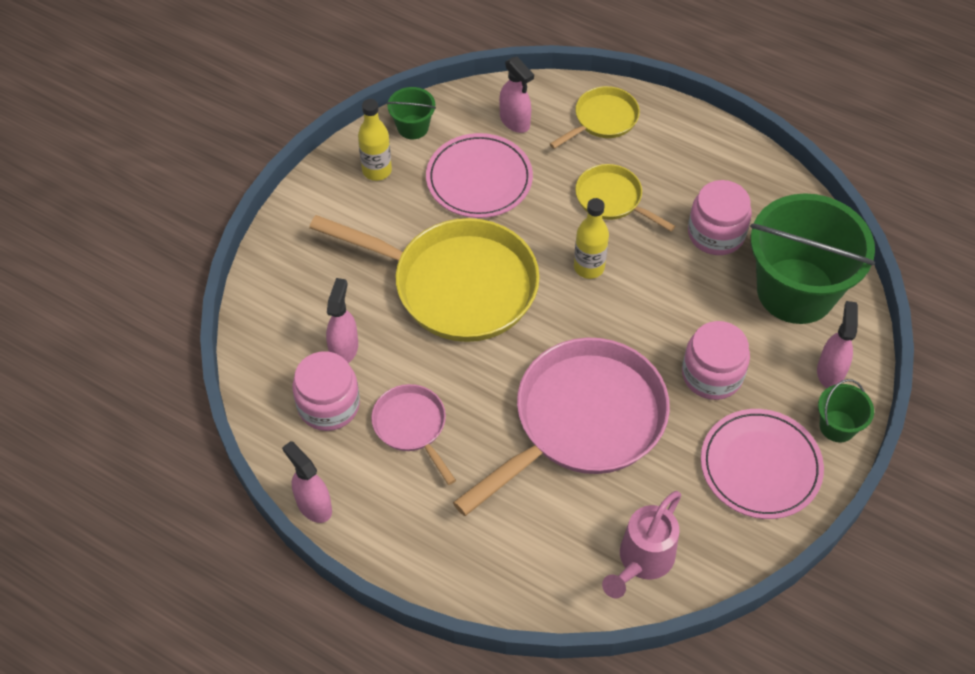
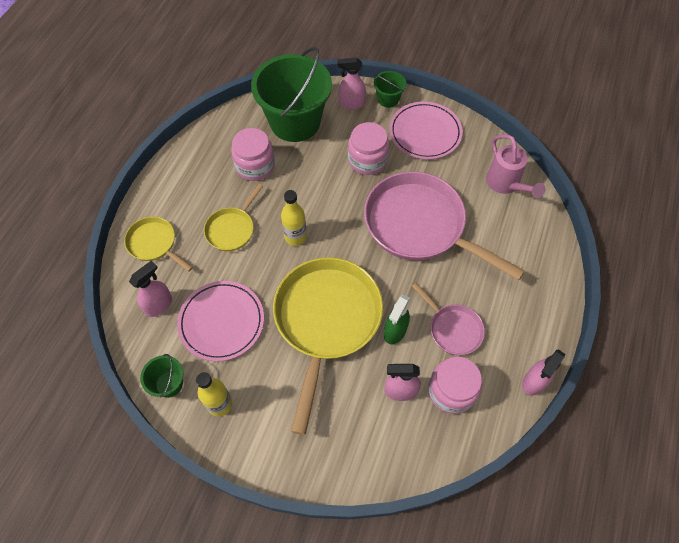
camera: 100 degrees left, 5 degrees up
pink pan [371,384,456,485] -> pink pan turned 90 degrees counterclockwise [412,283,485,355]
pink watering can [602,491,681,598] -> pink watering can turned 45 degrees clockwise [486,134,545,198]
none -> green spray bottle [384,295,410,344]

